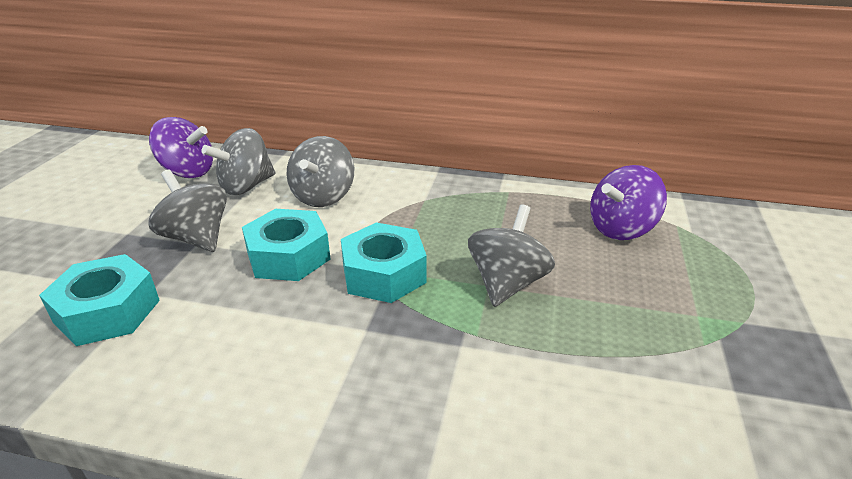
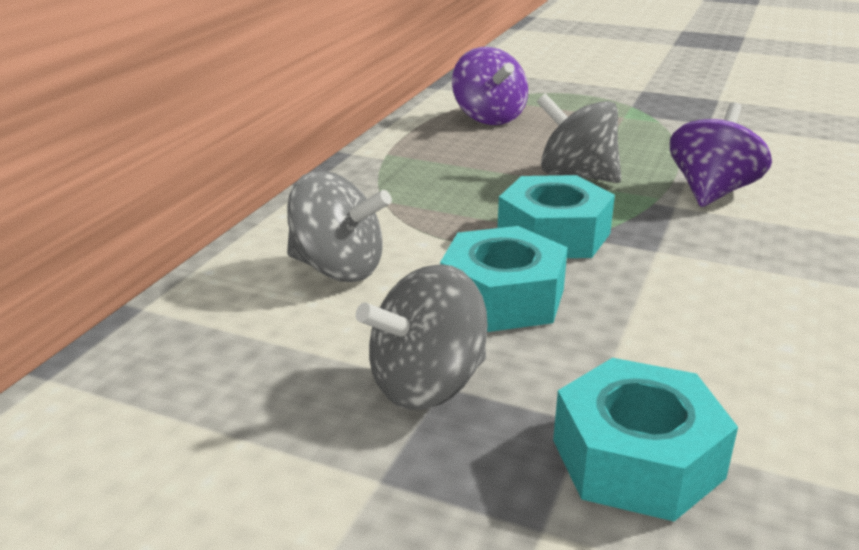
camera: 80 degrees left, 5 degrees down
purple spinning top [149,117,213,178] -> purple spinning top moved to [670,102,772,207]
grey spinning top [202,128,275,195] -> none

